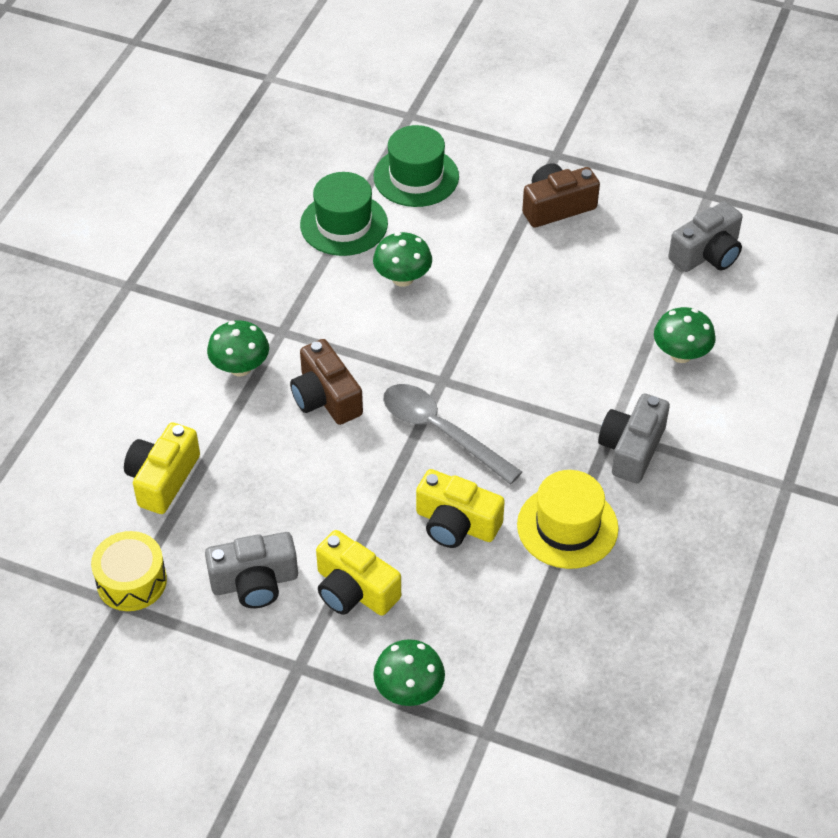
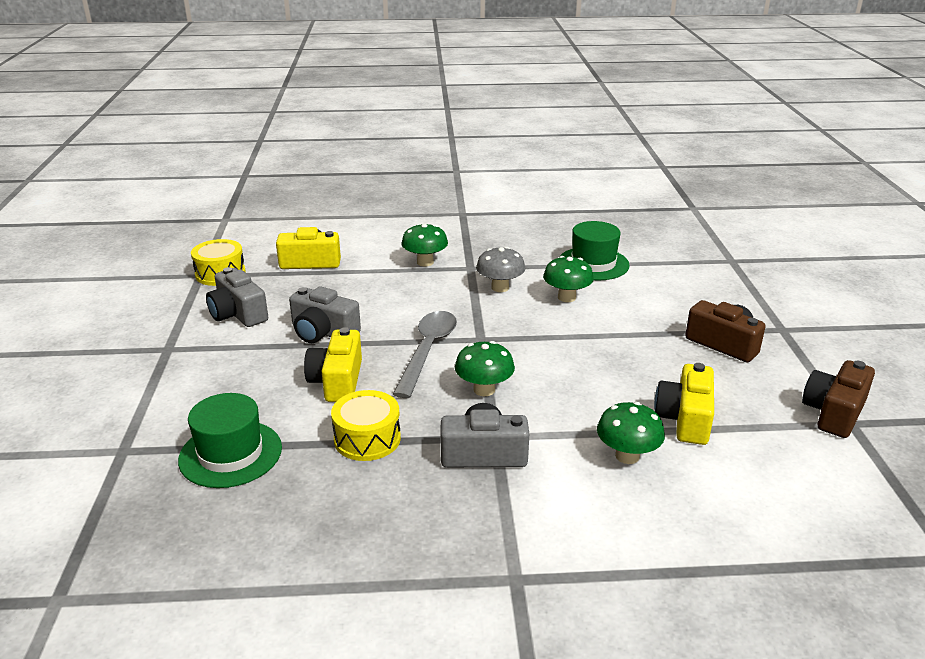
camera: 65 degrees right, 20 degrees down
brown camera [290,339,363,425] -> brown camera moved to [802,360,875,438]
yellow camera [316,530,401,616] -> yellow camera moved to [654,363,714,445]
green mushroom [373,639,445,706] -> green mushroom moved to [455,341,515,396]
green hat [374,125,459,207] -> green hat moved to [178,393,282,488]
yellow hat [517,470,619,569] -> yellow drum [331,390,401,461]
grey camera [668,201,743,272] -> grey camera moved to [289,286,361,343]
none -> grey mushroom [476,247,525,292]

